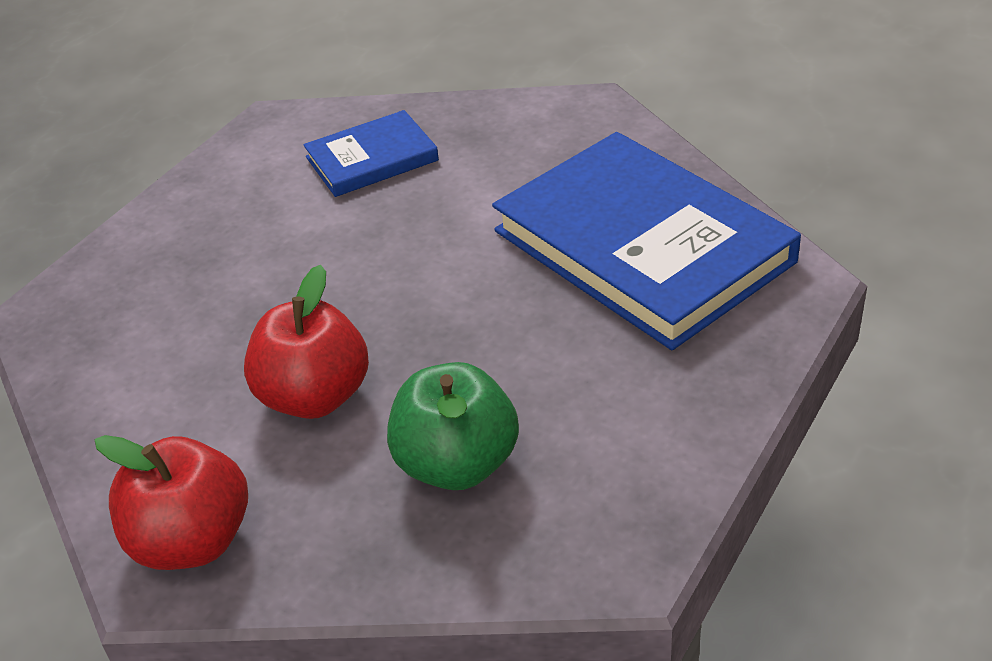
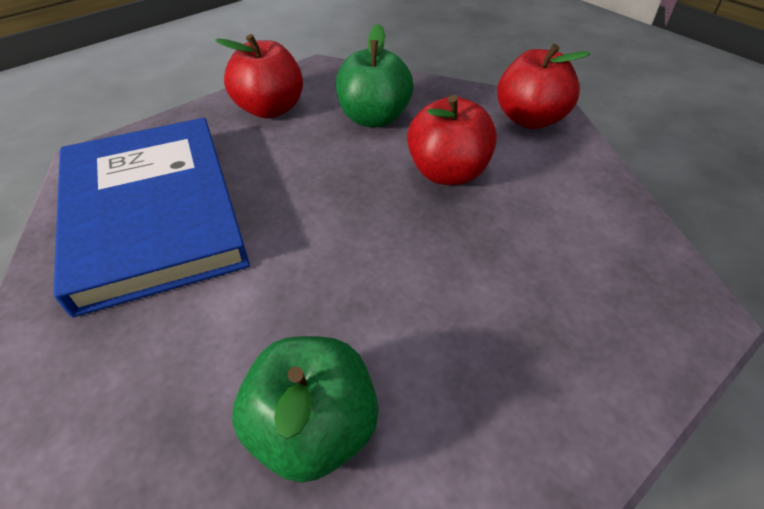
camera: 165 degrees left, 5 degrees up
blue book [303,110,439,197] -> green apple [232,336,379,483]
none -> red apple [215,34,303,119]

